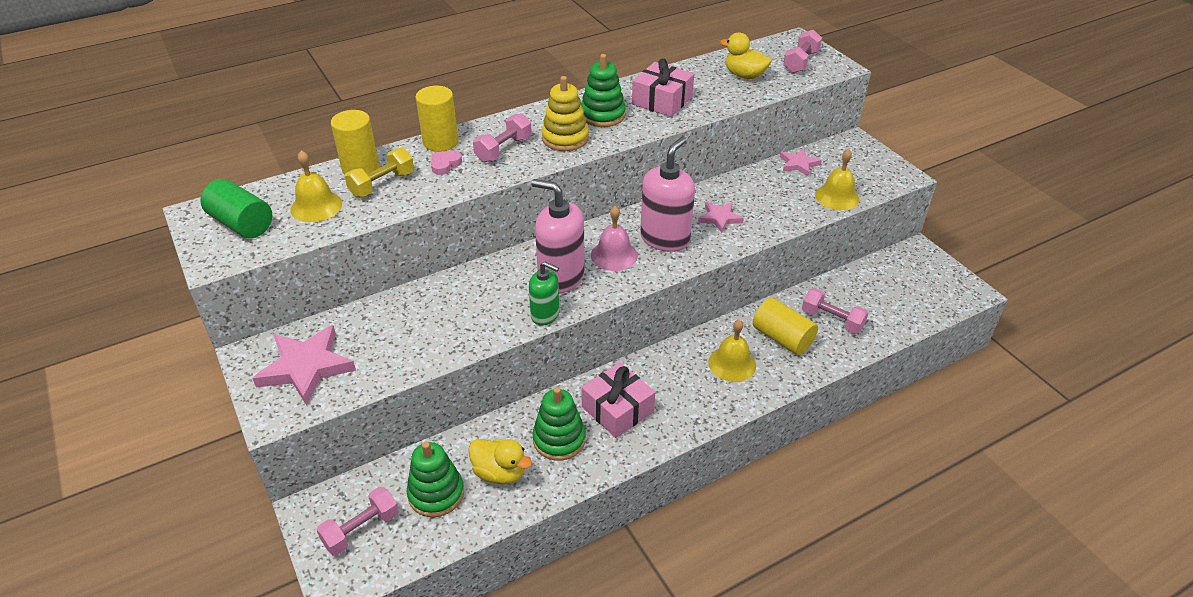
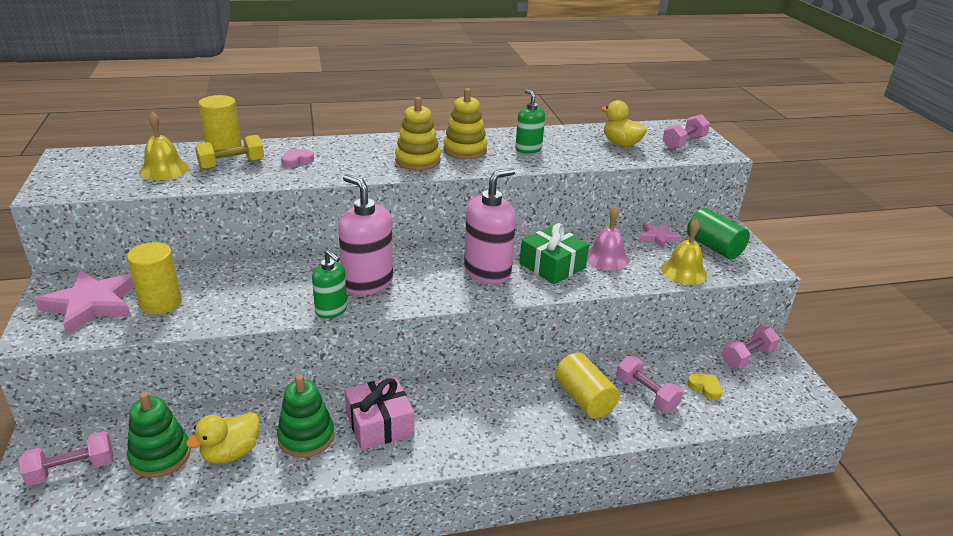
camera: 15 degrees right, 10 degrees down
green cylinder [200,179,272,238] -> green cylinder moved to [687,208,750,259]
yellow cylinder [416,86,459,152] -> yellow cylinder moved to [127,242,182,315]
yellow duck [468,439,532,484] -> yellow duck turned 90 degrees clockwise [186,412,260,464]
pink dumbbell [473,113,532,162] -> pink dumbbell moved to [722,326,780,369]
green stacking toy [581,54,626,127] -> yellow stacking toy [443,88,487,159]
pink bell [591,206,638,271] -> pink bell moved to [587,206,629,270]
pink gift [632,58,694,117] -> green soap dispenser [515,89,545,153]
pink star [698,202,744,233] -> green gift [519,223,589,284]
yellow bell [708,319,756,382] -> none
none -> yellow heart [687,374,723,400]

